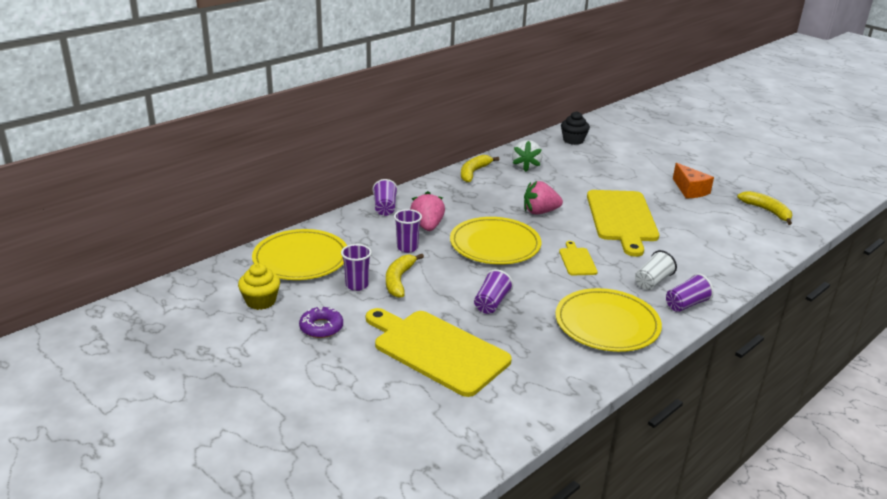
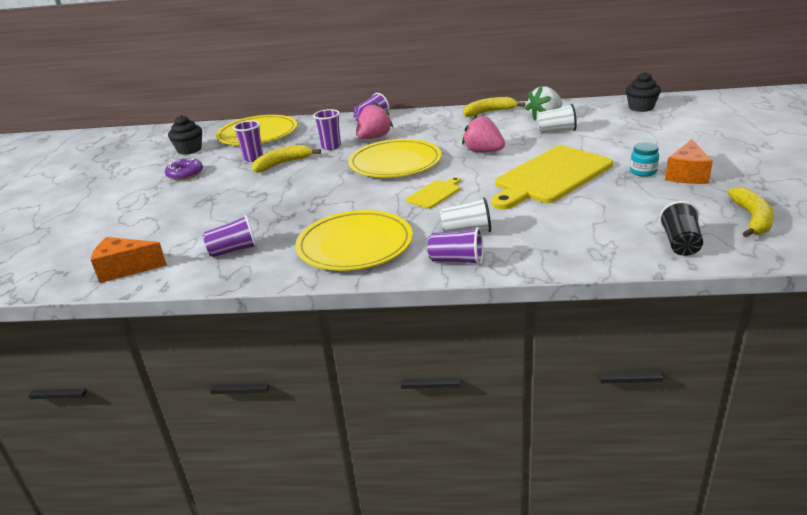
camera: 50 degrees right, 0 degrees up
yellow cupcake [238,263,280,310] -> black cupcake [168,115,202,155]
yellow cutting board [366,308,512,397] -> none
purple cup [474,269,513,314] -> purple cup moved to [203,215,258,257]
none -> orange cheese [91,237,167,283]
none -> white cup [537,104,577,133]
none -> turquoise jar [630,142,659,177]
none -> black cup [659,201,703,256]

